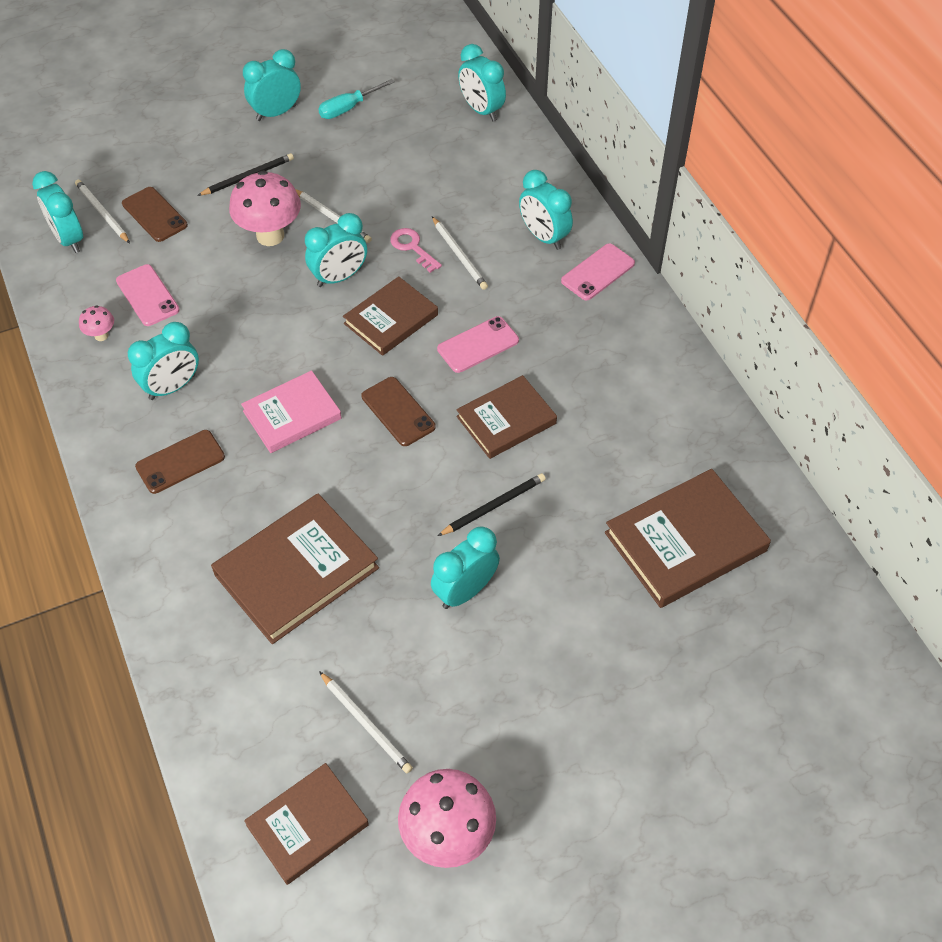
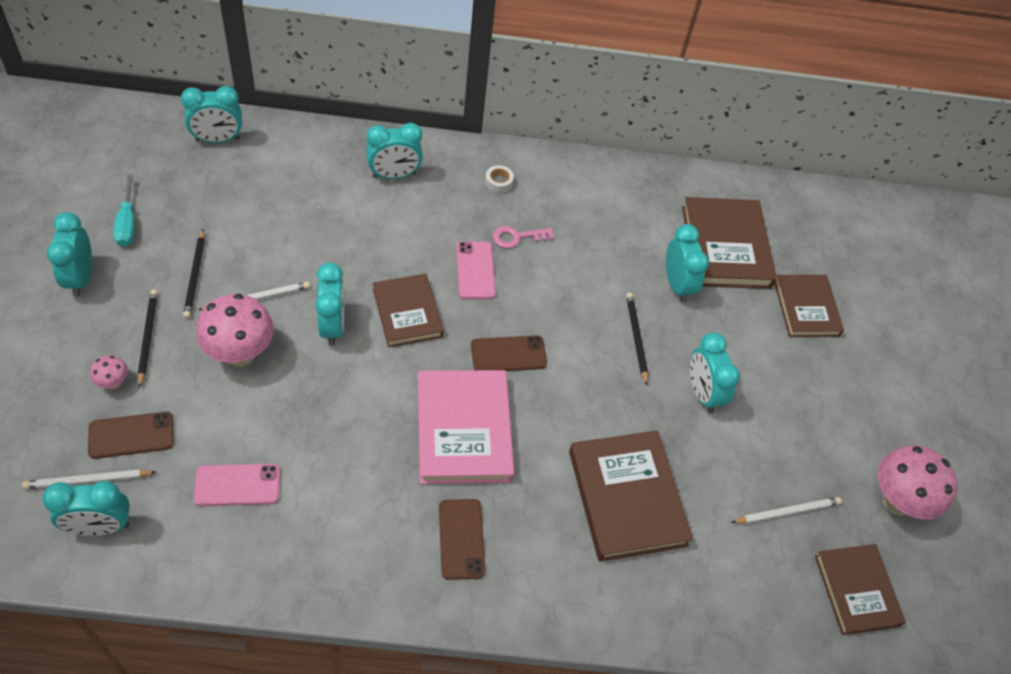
camera: 70 degrees left, 0 degrees up
pink mushroom [79,305,114,341] -> pink mushroom moved to [90,355,128,389]
turquoise clock [128,322,199,400] -> turquoise clock moved to [666,224,709,303]
pink book [241,370,342,453] -> pink book [418,370,514,484], size x1.52
pink key [390,228,442,273] -> pink key moved to [493,226,554,248]
white pencil [432,216,488,290] -> none
brown book [456,375,557,459] -> brown book moved to [775,275,844,337]
pink phone [561,243,635,301] -> none
none -> black pencil [183,229,205,319]
none -> white tape [485,165,514,193]

